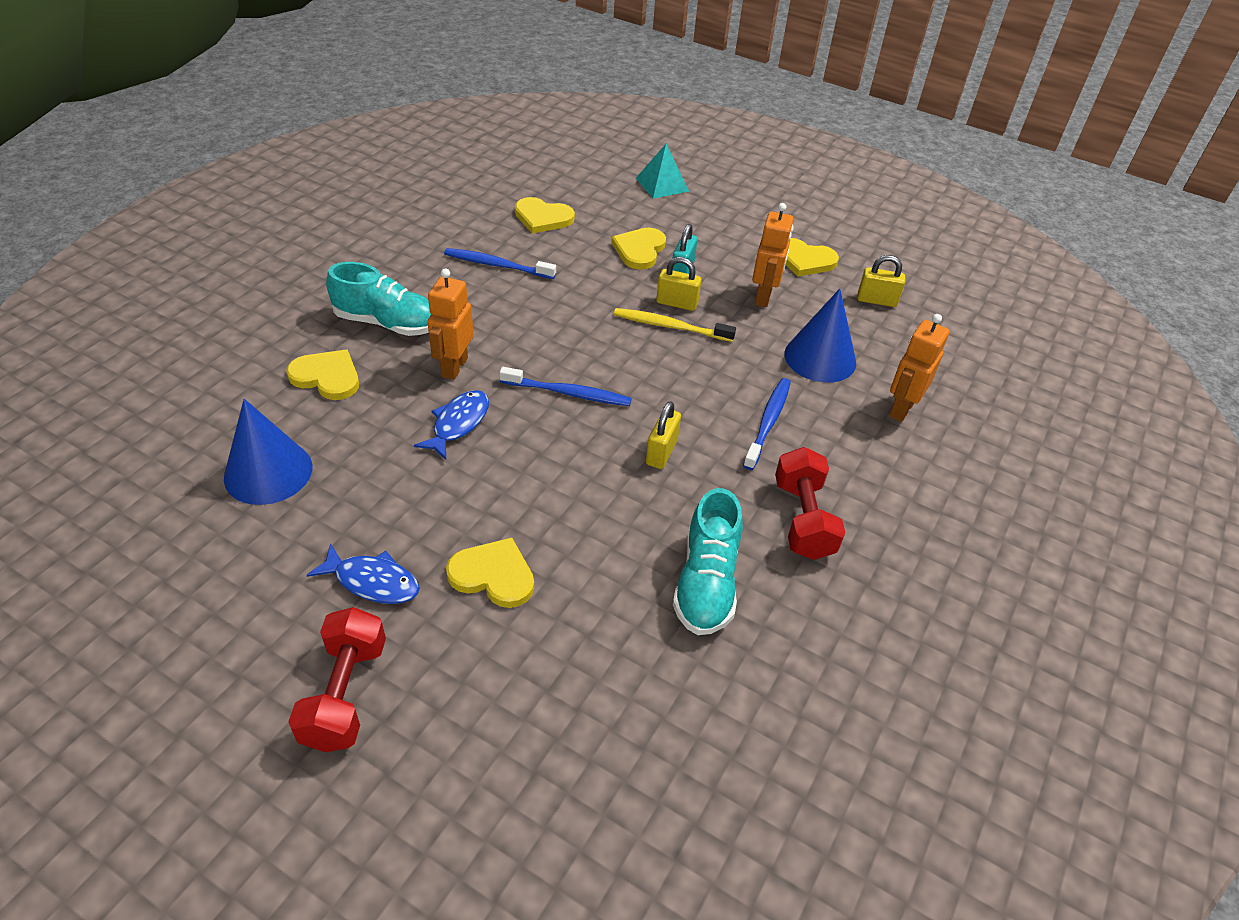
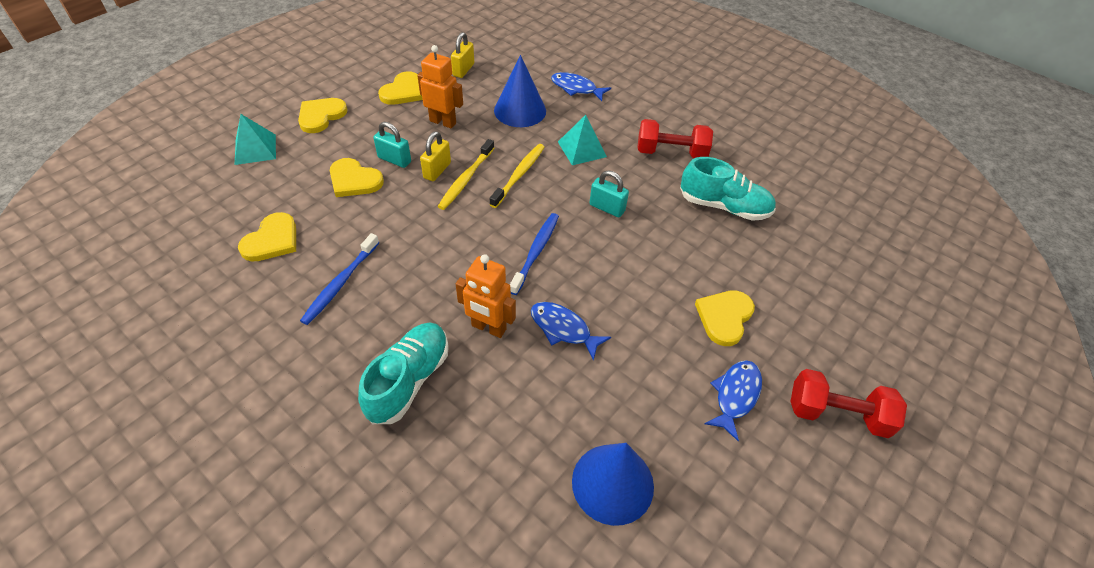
camera: 80 degrees left, 5 degrees up
yellow heart [286,350,359,400] -> yellow heart moved to [298,98,348,133]
yellow padlock [646,401,681,469] -> turquoise padlock [589,170,629,217]
blue toothbrush [743,378,791,470] -> turquoise pyramid [558,115,607,165]
orange robot [889,314,950,422] -> blue fish [551,72,611,101]
none -> yellow toothbrush [489,144,544,208]

